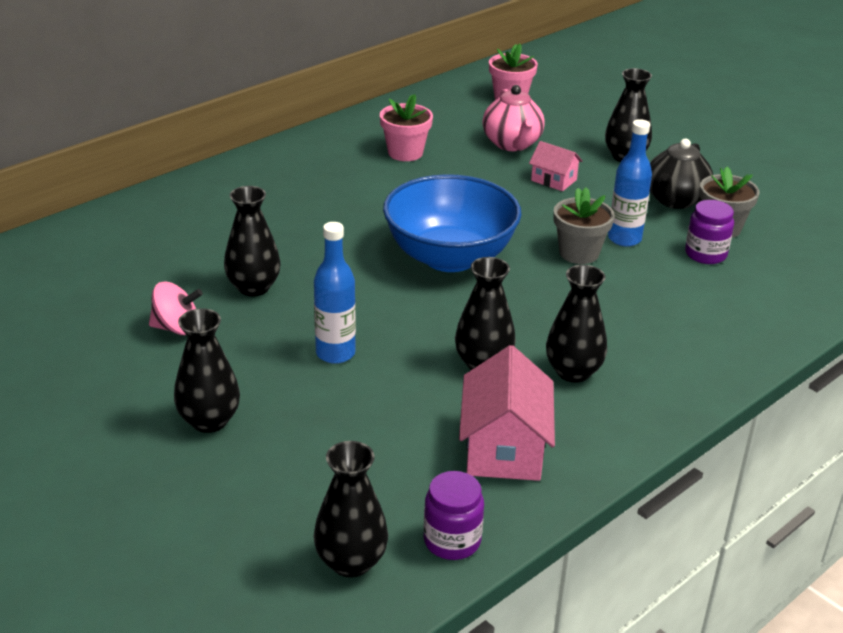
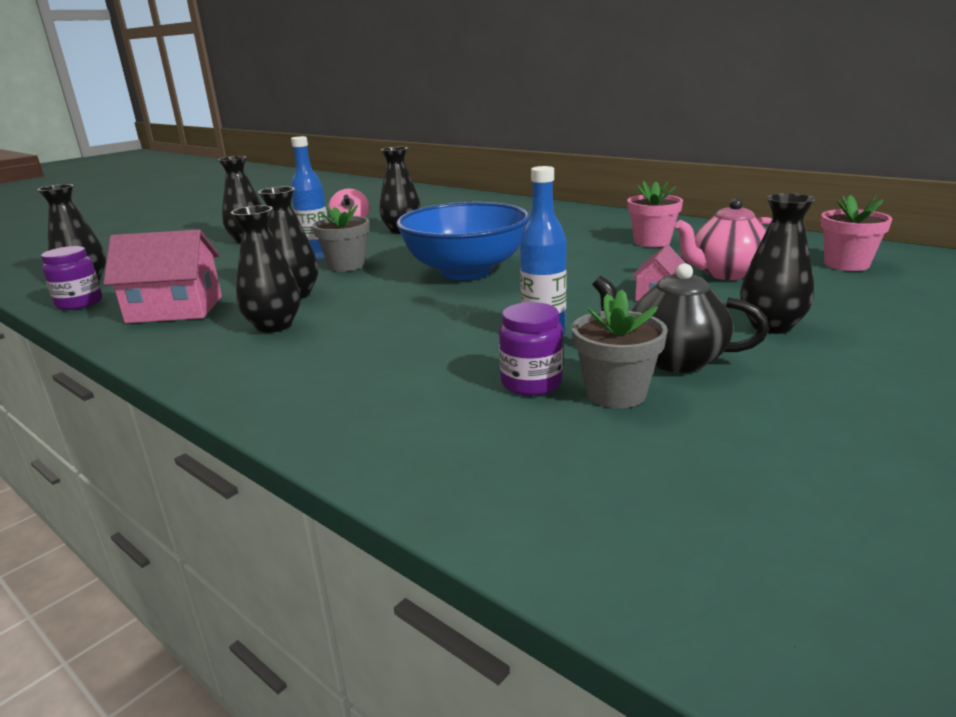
camera: 85 degrees right, 10 degrees down
grey flower pot [554,187,615,264] -> grey flower pot moved to [313,203,370,272]

